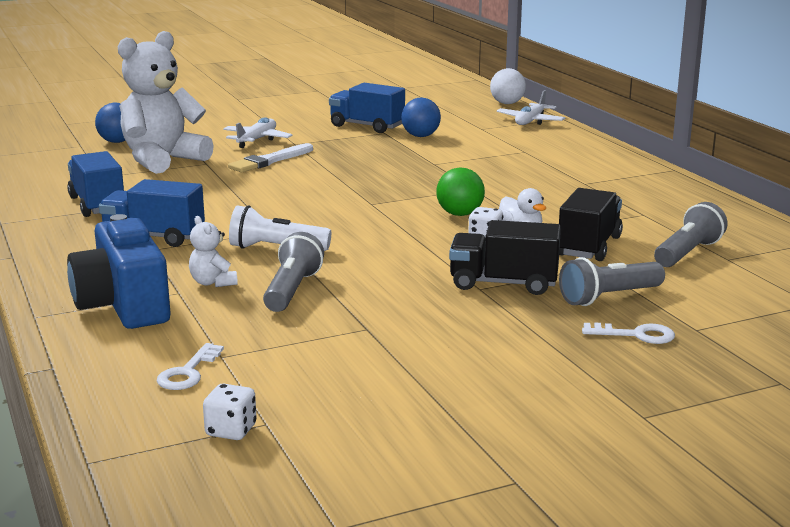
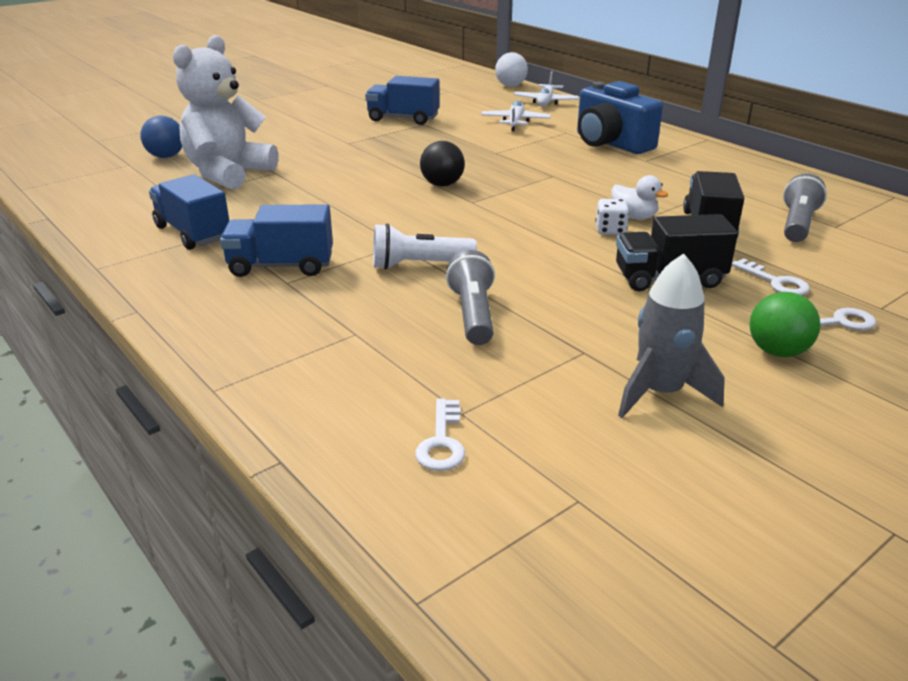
camera: 15 degrees left, 10 degrees up
blue camera [67,214,171,329] -> blue camera moved to [577,81,663,154]
white teddy bear [189,216,238,287] -> none
white dice [203,384,257,440] -> none
white plane [223,117,292,148] -> white plane moved to [481,100,551,131]
white brush [228,143,313,172] -> none
blue ball [401,98,441,137] -> none
green ball [436,167,485,216] -> green ball moved to [750,292,821,357]
grey flashlight [559,257,665,306] -> white key [732,258,810,295]
none -> black ball [420,141,465,186]
none -> grey rocket [618,253,725,418]

